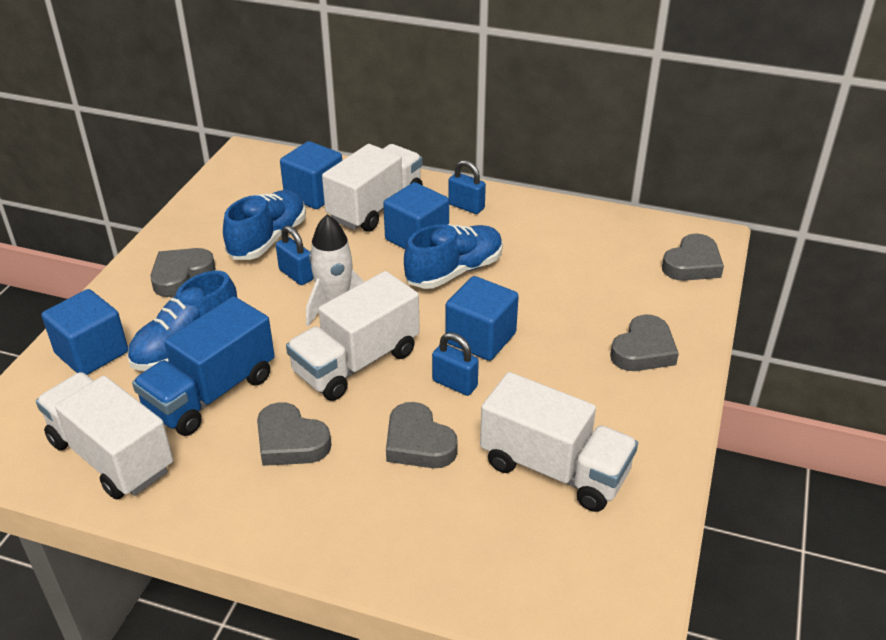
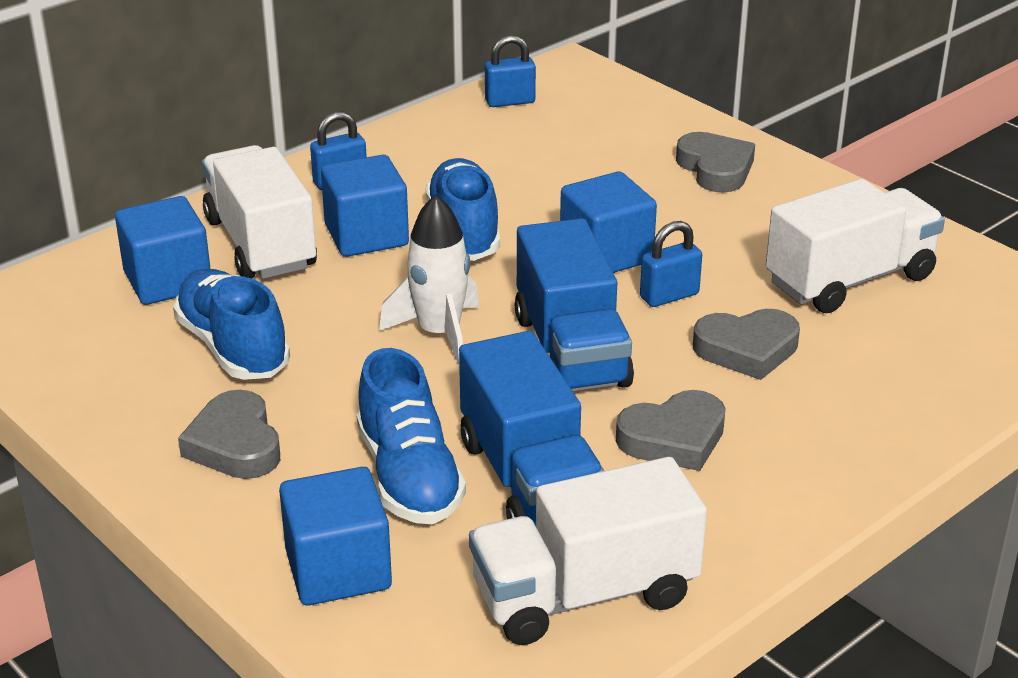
camera: 60 degrees left, 5 degrees down
blue padlock [276,226,313,285] -> blue padlock moved to [485,35,536,107]
white truck [286,271,420,401] -> blue truck [515,218,634,391]
grey heart [662,233,724,281] -> none

